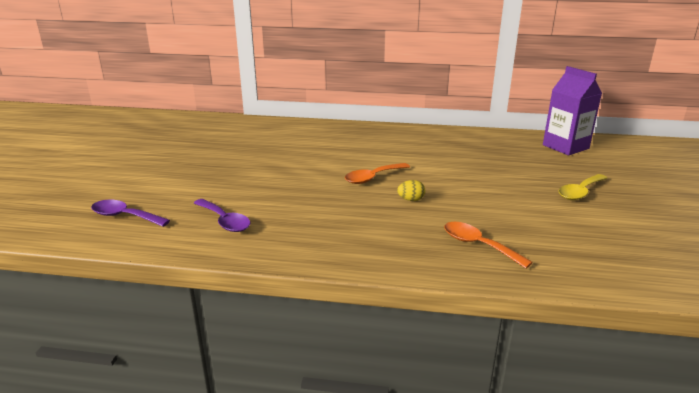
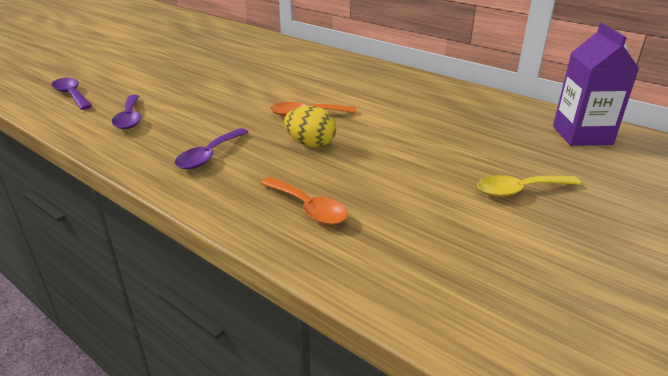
camera: 30 degrees right, 5 degrees up
yellow egg [397,180,426,201] -> yellow egg [284,106,336,148], size x1.65
orange spoon [444,222,533,269] -> orange spoon turned 150 degrees clockwise [260,177,348,225]
none -> purple spoon [175,128,248,169]

